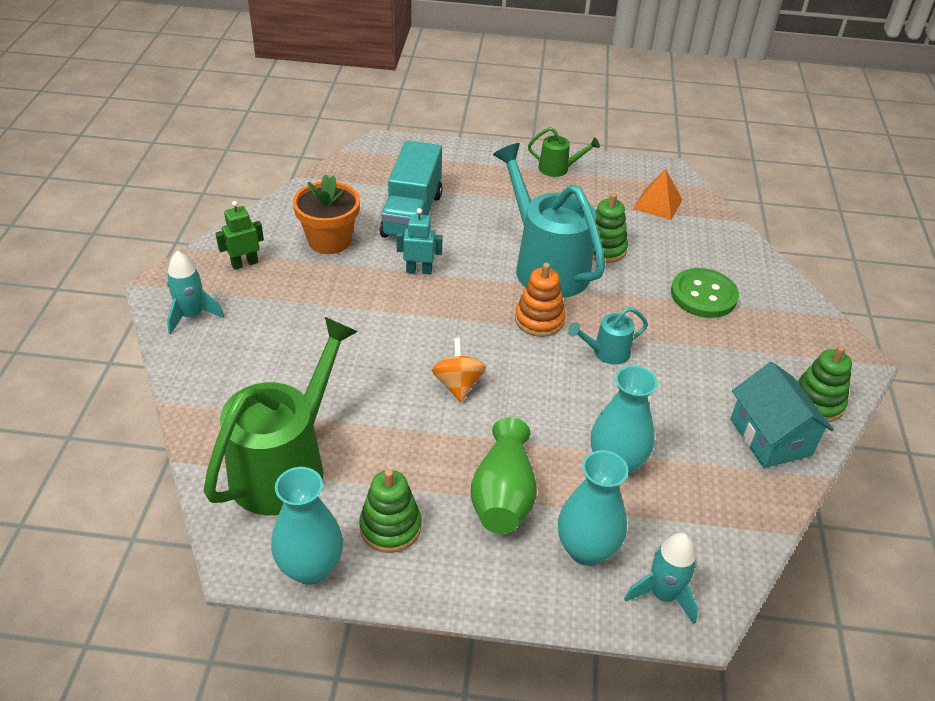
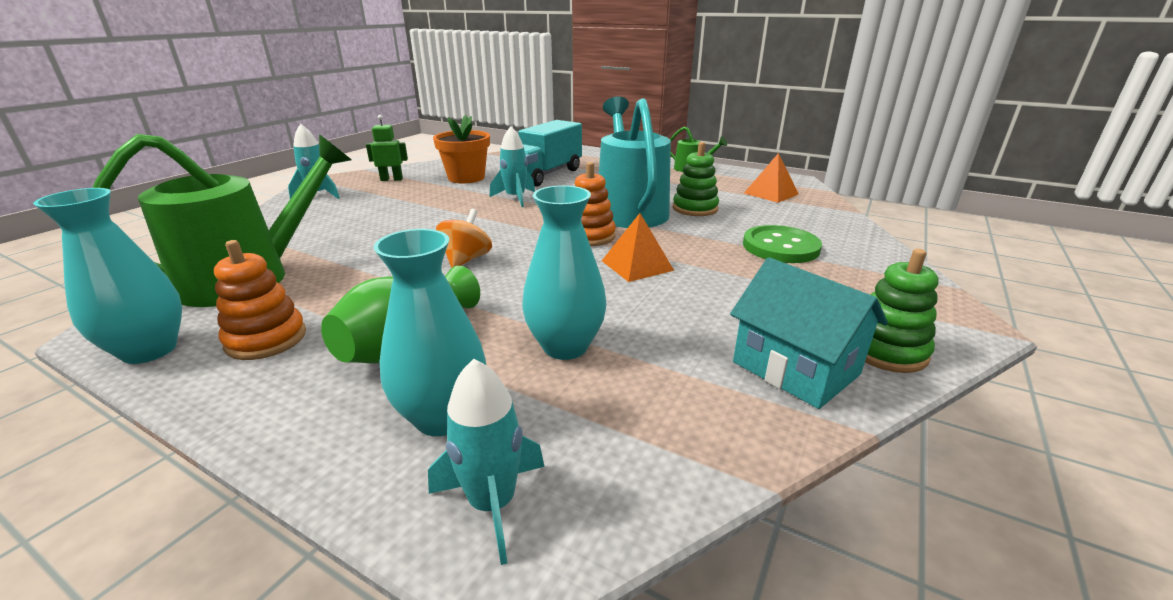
camera: 25 degrees right, 15 degrees down
green stacking toy [359,469,422,553] -> orange stacking toy [214,240,306,360]
turquoise robot [396,208,443,274] -> turquoise rocket [489,126,535,207]
turquoise watering can [568,307,648,365] -> orange pyramid [602,213,674,282]
turquoise house [730,362,834,468] -> turquoise house turned 45 degrees counterclockwise [730,257,888,409]

